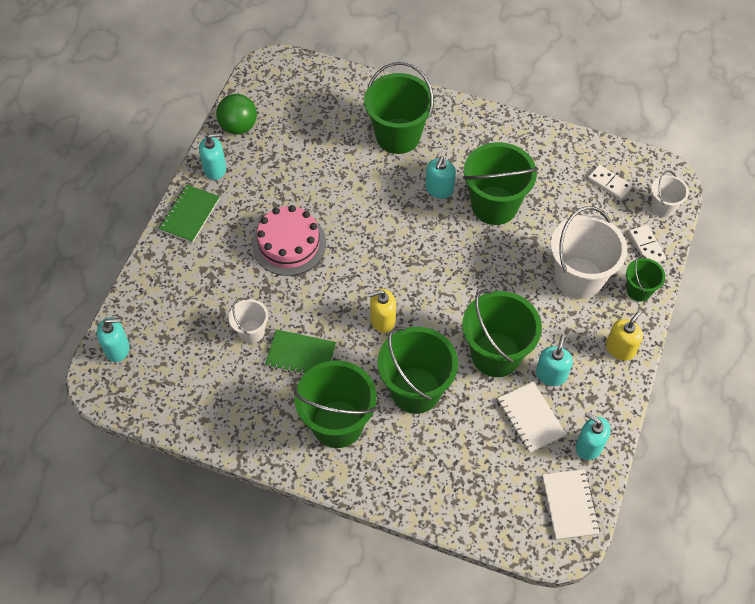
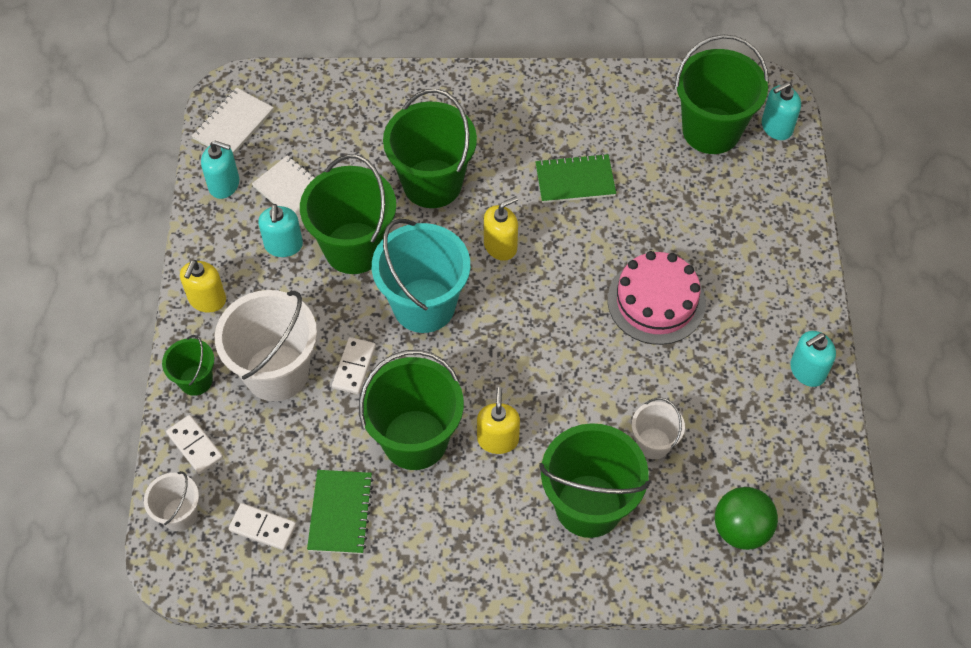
camera: 160 degrees right, 0 degrees up
green notebook [159,184,220,243] -> green notebook moved to [307,470,373,554]
green ball [216,94,257,134] -> green ball moved to [715,487,778,550]
white bucket [229,298,268,343] -> white bucket moved to [632,398,685,459]
green bucket [294,360,377,448] -> green bucket moved to [674,34,769,154]
turquoise soap dispenser [425,156,456,199] -> yellow soap dispenser [477,387,520,454]
white notebook [542,469,600,540] -> white notebook turned 60 degrees clockwise [192,87,274,155]
none -> white domino [332,337,376,394]
none -> turquoise bucket [372,219,470,333]

